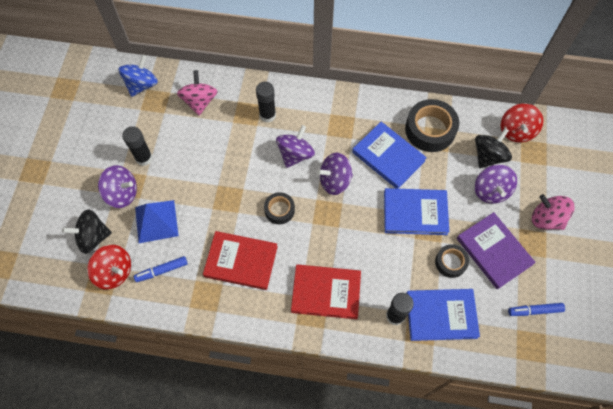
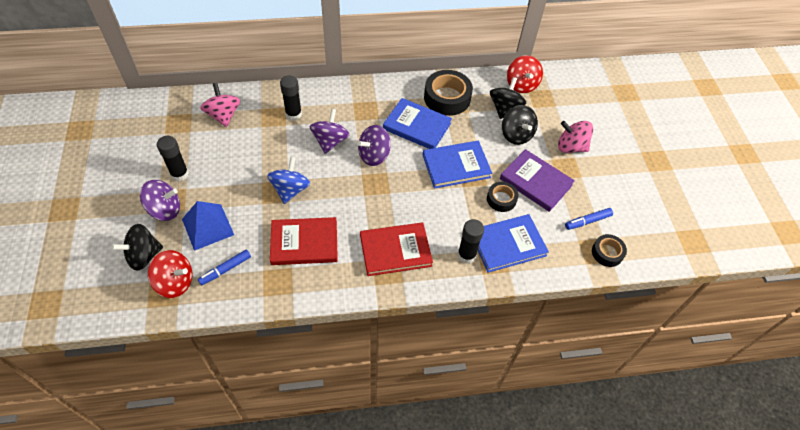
camera: 20 degrees left, 10 degrees down
blue spinning top [118,55,158,97] -> blue spinning top moved to [267,157,310,204]
black tape [264,192,295,224] -> black tape moved to [592,234,627,267]
purple spinning top [475,165,517,204] -> black spinning top [502,105,538,145]

